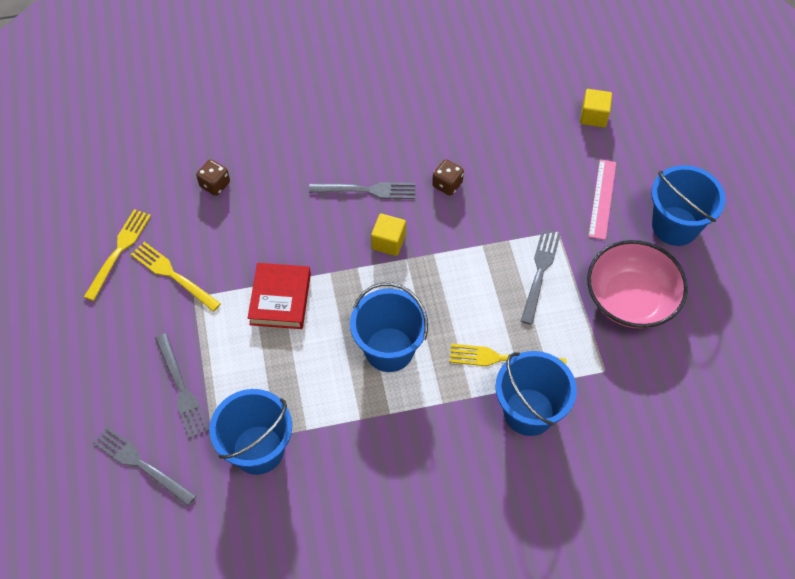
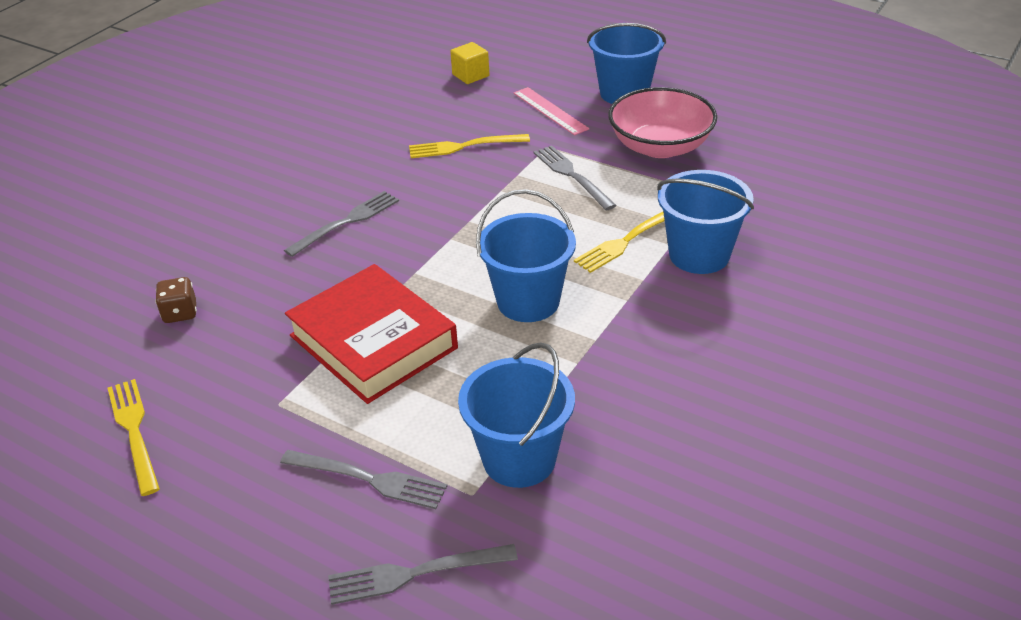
camera: 45 degrees left, 20 degrees down
yellow fork [131,242,221,312] -> yellow fork moved to [409,134,530,158]
red book [248,263,311,329] -> red book [285,264,458,404], size x1.56
yellow cube [371,213,406,256] -> none
brown dice [432,159,464,196] -> none

